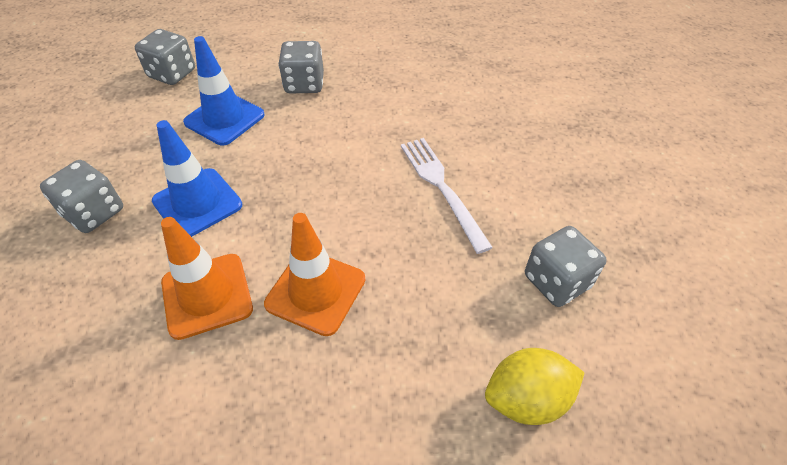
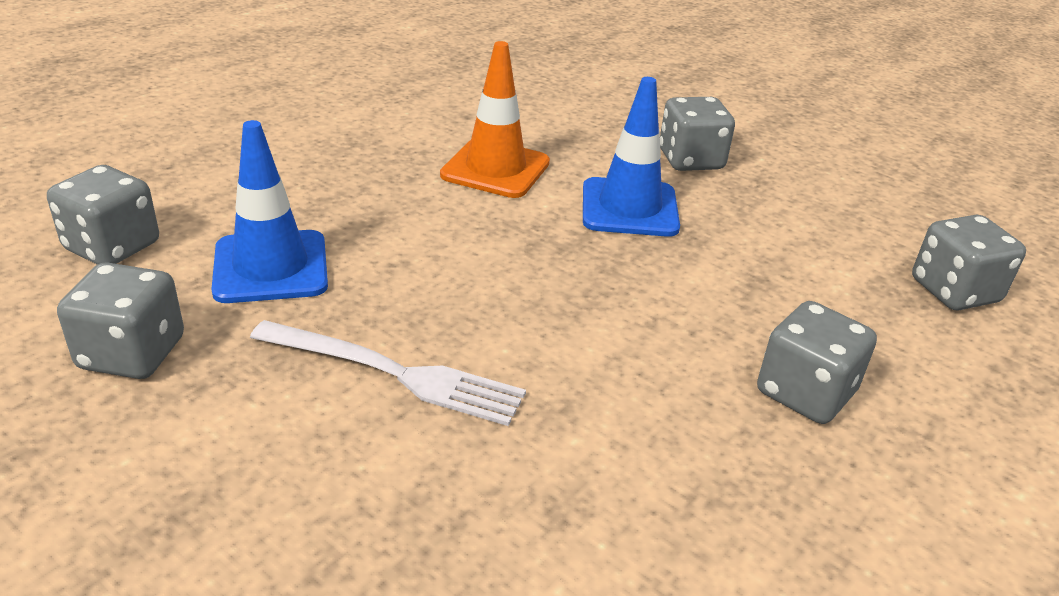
camera: 130 degrees right, 15 degrees down
blue traffic cone [183,36,265,146] -> blue traffic cone moved to [211,120,328,303]
orange traffic cone [264,213,365,336] -> none
yellow lemon [485,348,585,425] -> grey dice [47,165,159,265]

